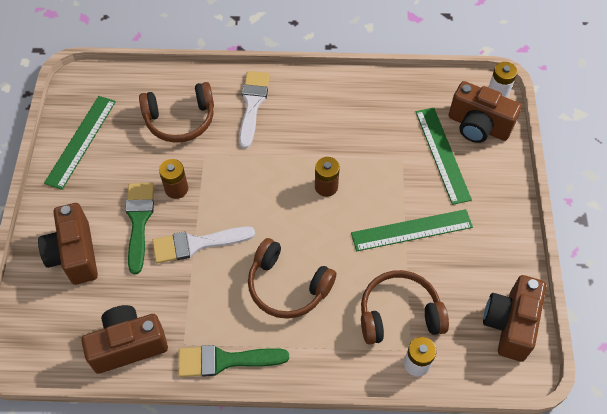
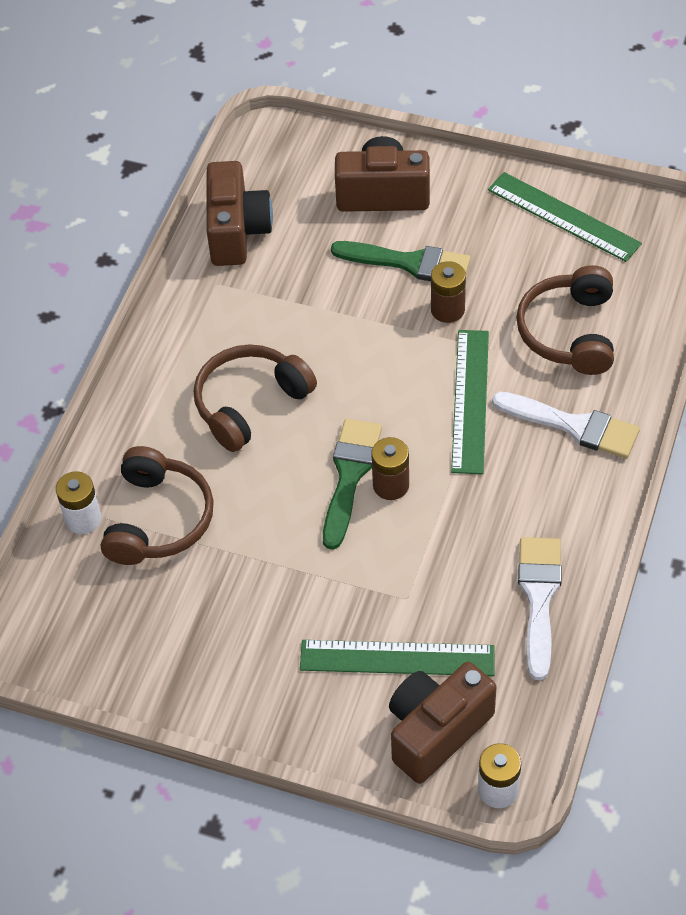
camera: 110 degrees right, 5 degrees down
white brush [152,227,255,263] -> white brush moved to [518,537,562,680]
green brush [178,345,289,377] -> green brush moved to [323,419,382,550]
green ruler [351,209,473,251] -> green ruler moved to [451,330,489,474]
brown camera [483,275,546,362] -> none

